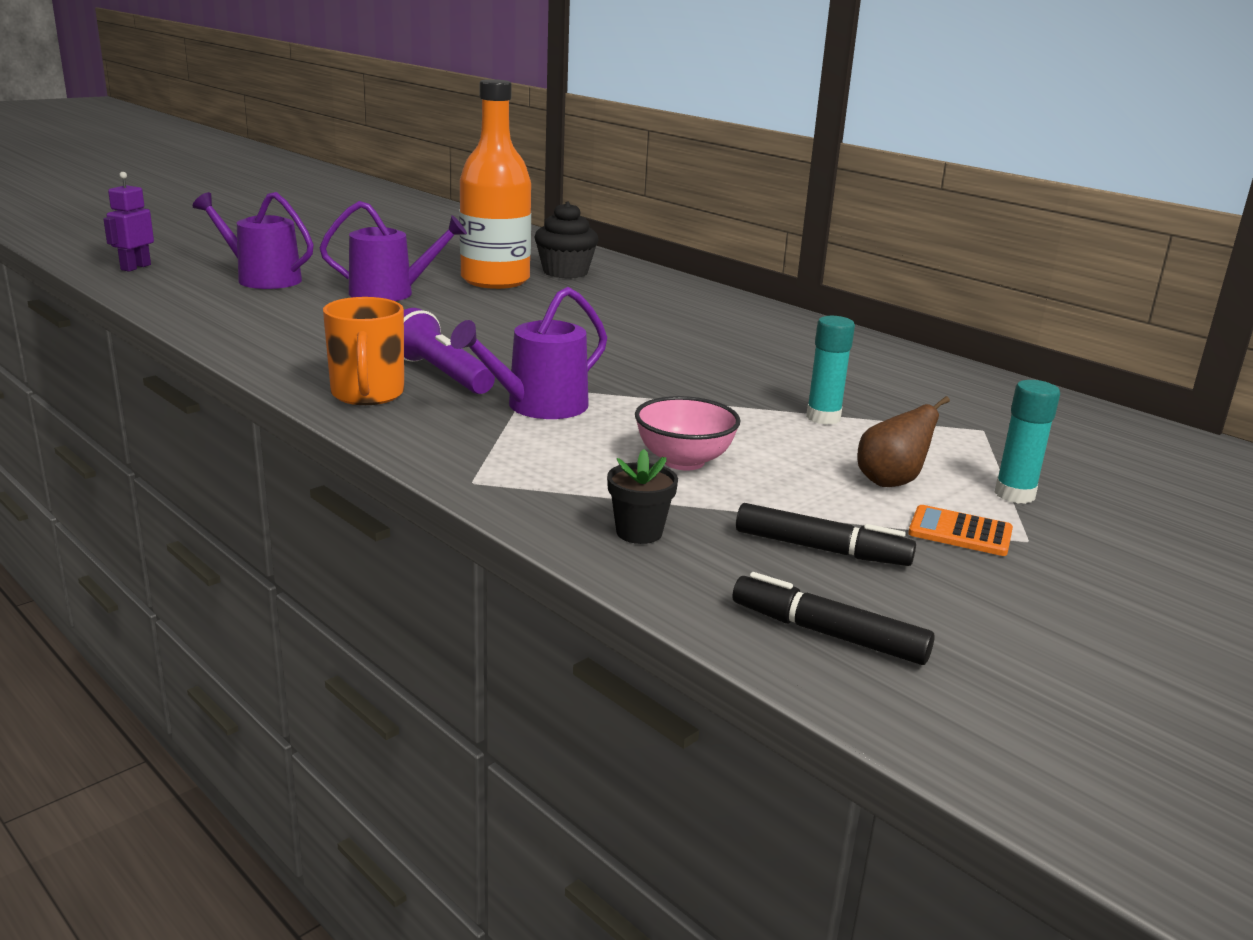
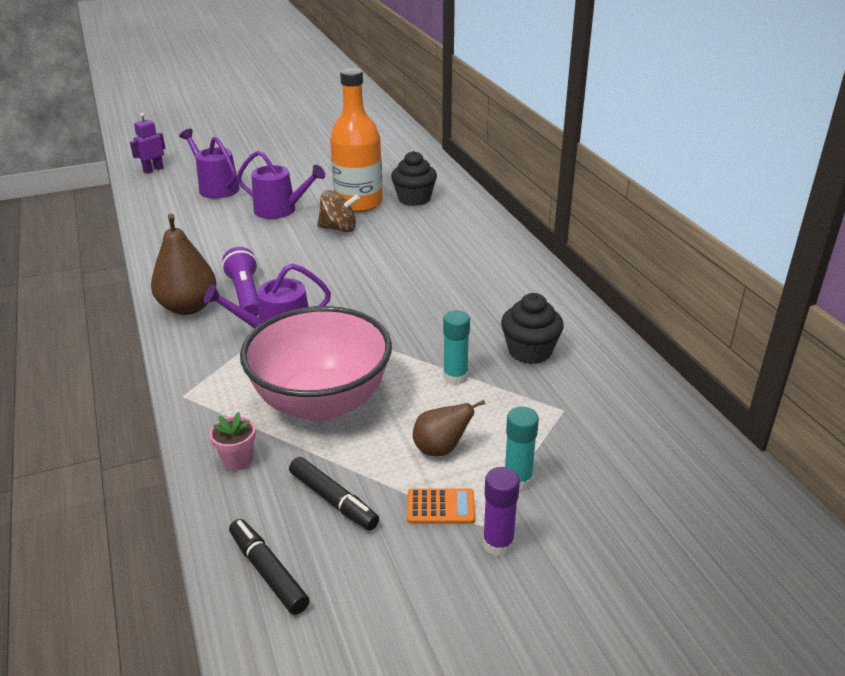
camera: 25 degrees right, 10 degrees up
orange mug [323,297,404,405] -> brown pear [151,214,216,315]
black flower pot [607,449,678,544] -> pink flower pot [209,412,256,470]
pink bowl [635,396,741,471] -> pink bowl [240,306,392,421], size x2.07
orange calculator [908,505,1013,556] -> orange calculator turned 135 degrees clockwise [407,488,475,524]
none -> brown spinning top [317,190,360,232]
none -> purple glue stick [483,467,520,557]
none -> black cupcake [501,293,564,364]

